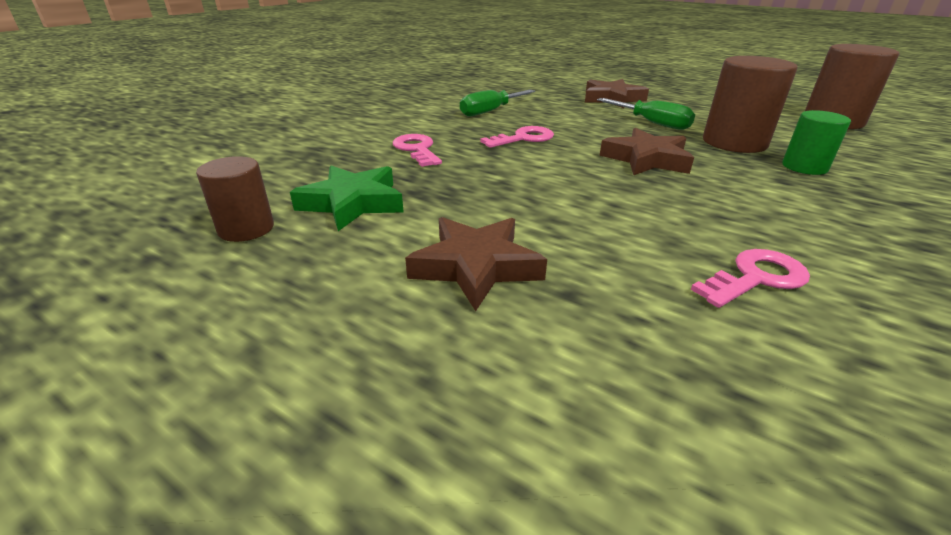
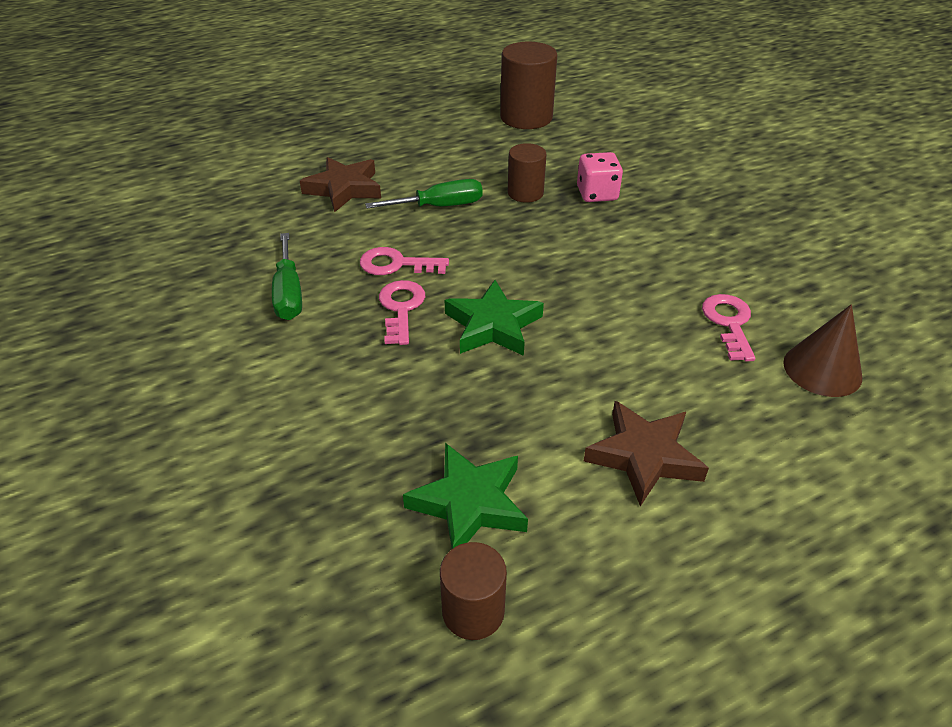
camera: 60 degrees left, 10 degrees up
pink key [393,134,442,167] -> pink key moved to [360,247,449,275]
brown star [599,128,694,175] -> none
brown cylinder [703,56,798,153] -> brown cylinder [508,143,547,203], size x0.60
green cylinder [782,110,851,175] -> pink dice [577,152,623,202]
none -> green star [445,280,544,356]
none -> brown cone [783,304,862,397]

